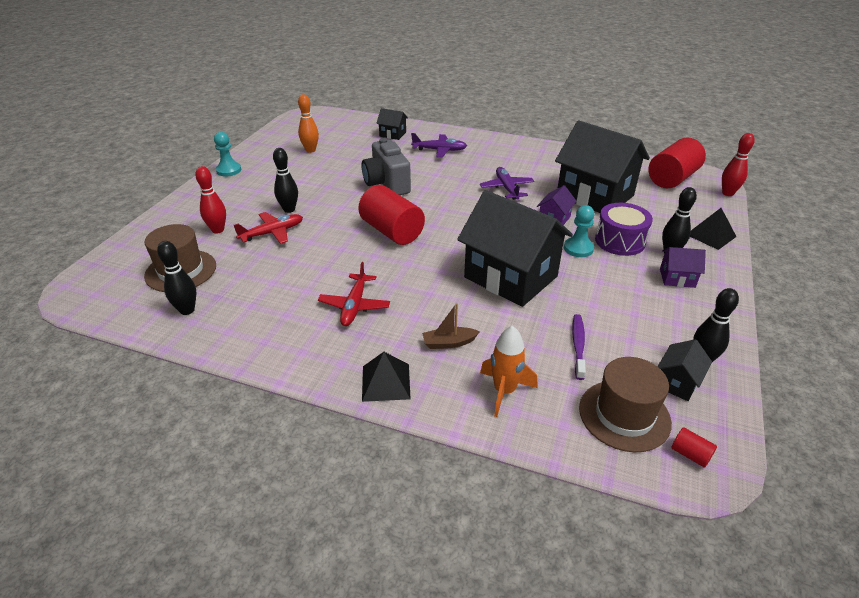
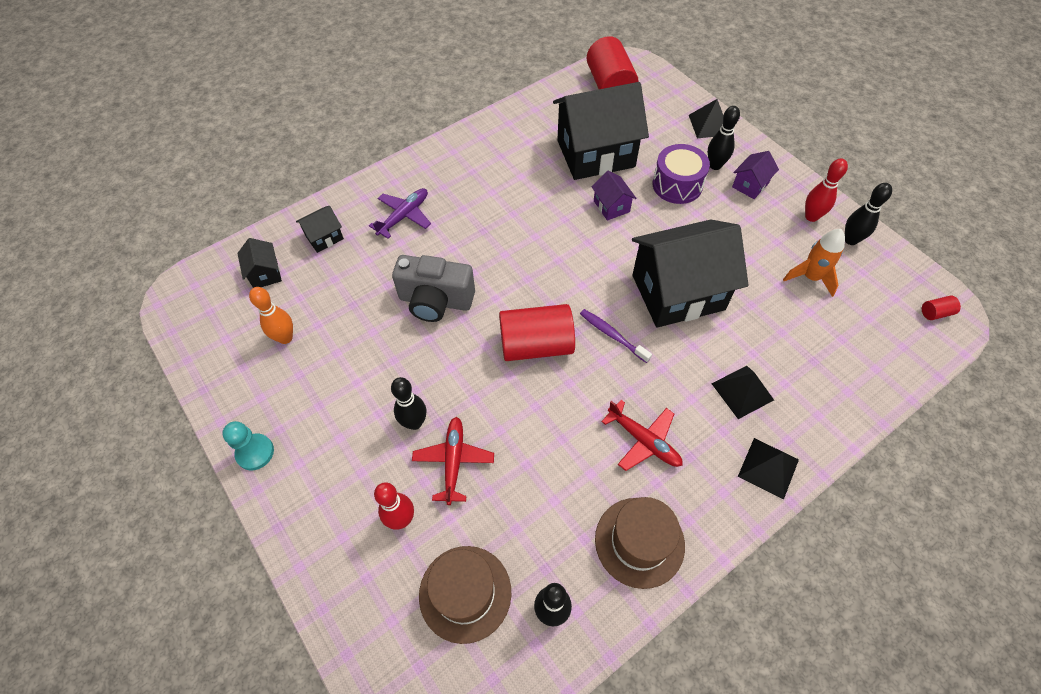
camera: 55 degrees left, 20 degrees up
brown boat [422,303,480,349] -> black pyramid [712,366,774,419]
purple plane [480,167,535,200] -> none
orange rocket [480,326,537,417] -> orange rocket moved to [783,229,845,297]
turquoise pawn [564,205,595,257] -> none
purple toothbrush [572,314,586,380] -> purple toothbrush moved to [580,309,652,363]
brown hat [579,357,672,452] -> brown hat moved to [595,497,685,589]
black house [657,339,712,401] -> black house moved to [237,238,282,288]
red bowling pin [722,133,755,196] -> red bowling pin moved to [805,159,848,222]

